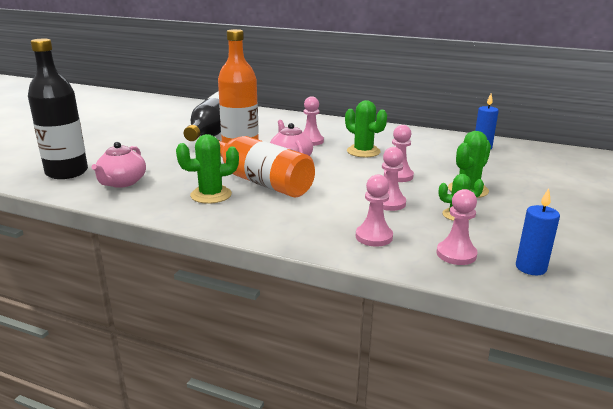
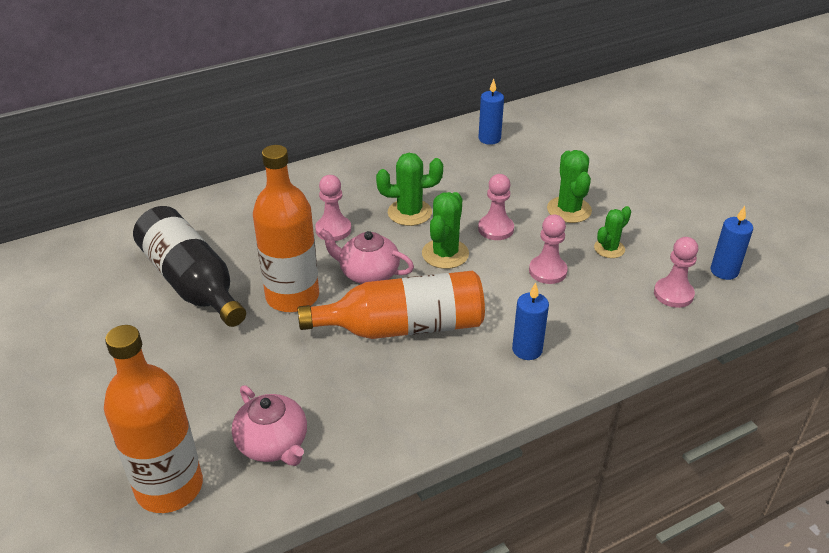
camera: 50 degrees left, 15 degrees up
black bottle [28,39,88,179] -> orange bottle [104,325,203,513]
green cactus [176,134,239,204] -> green cactus moved to [422,192,469,269]
pink pawn [356,174,393,246] -> none
none -> blue candle [512,282,549,360]

